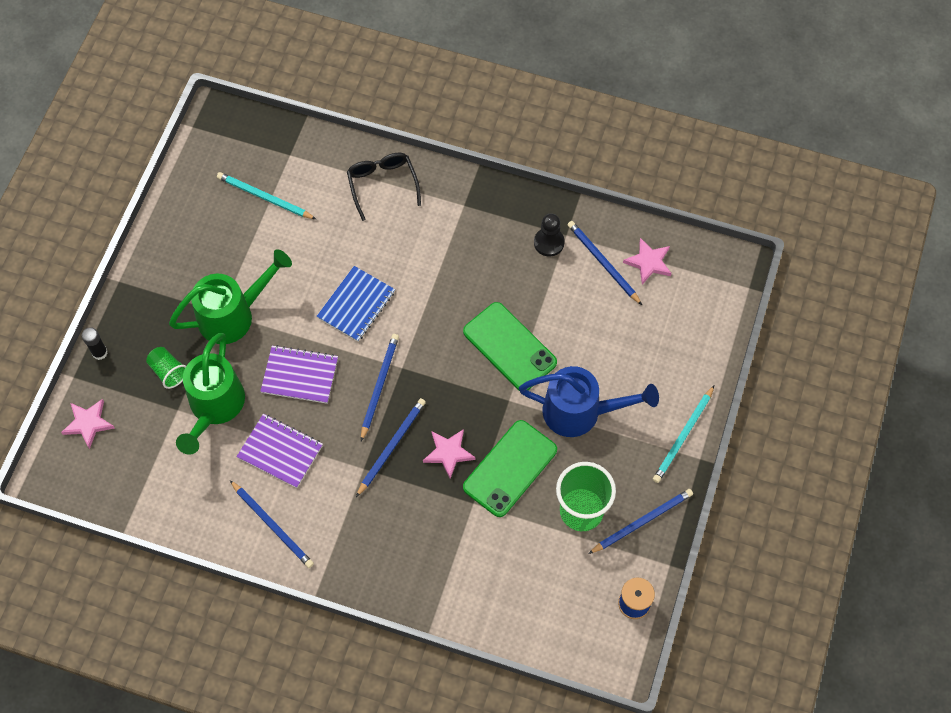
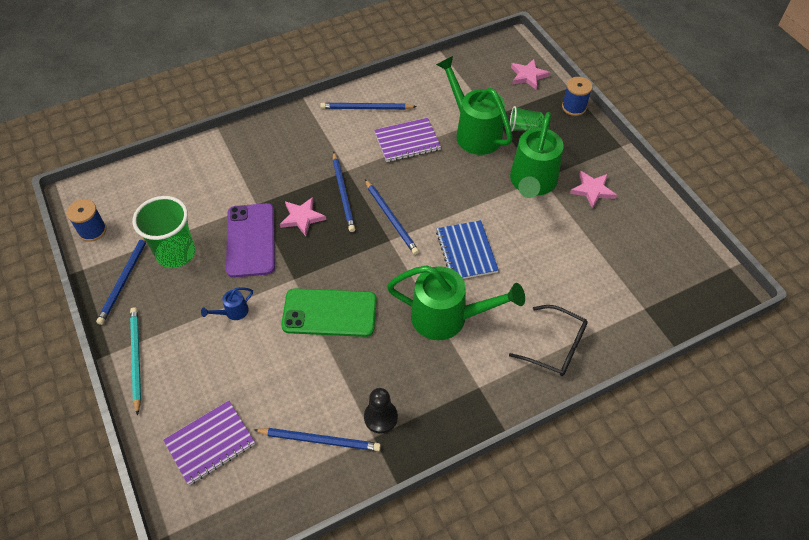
camera: 135 degrees right, 10 degrees down
black glue stick [82,327,108,360] -> blue spool [562,77,592,116]
turquoise pencil [217,172,316,219] -> none
purple notebook [260,345,338,404] -> purple notebook moved to [163,401,255,485]
green phone [463,420,557,517] -> purple phone [226,203,275,278]
blue watering can [519,366,659,437] -> blue watering can [201,287,253,320], size x0.42
pink star [623,238,672,285] -> pink star moved to [570,171,617,209]
none -> green watering can [387,265,525,340]

